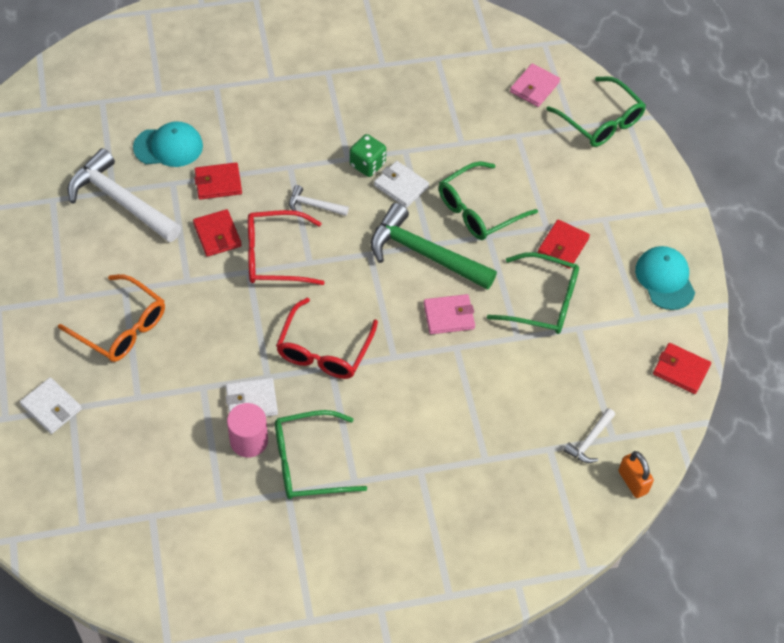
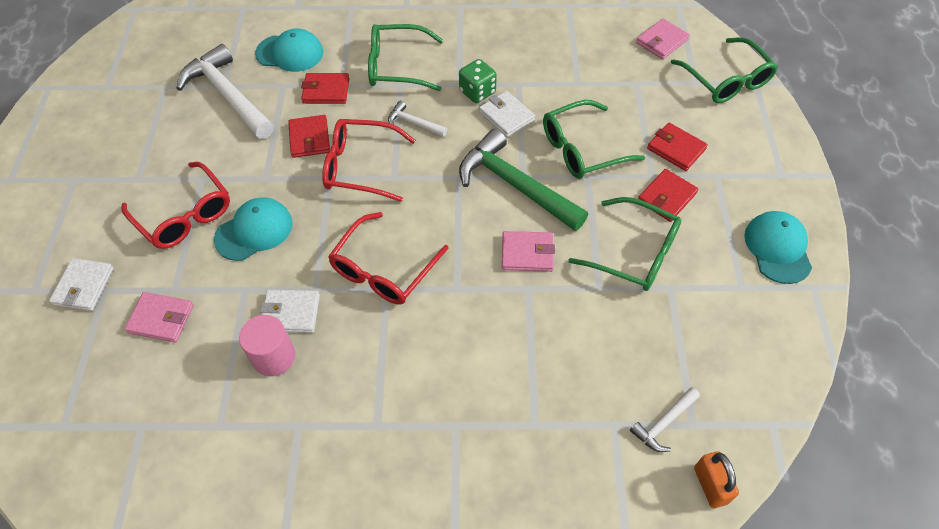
camera: 15 degrees right, 0 degrees up
white wallet [20,377,82,434] -> white wallet turned 45 degrees clockwise [49,258,114,311]
orange glasses [58,274,165,362] -> red glasses [121,162,230,249]
green glasses [275,410,368,499] -> green glasses moved to [368,24,443,91]
red wallet [653,343,711,394] -> red wallet moved to [647,123,708,171]
none -> pink wallet [125,292,194,342]
none -> turquoise cap [214,198,293,261]

